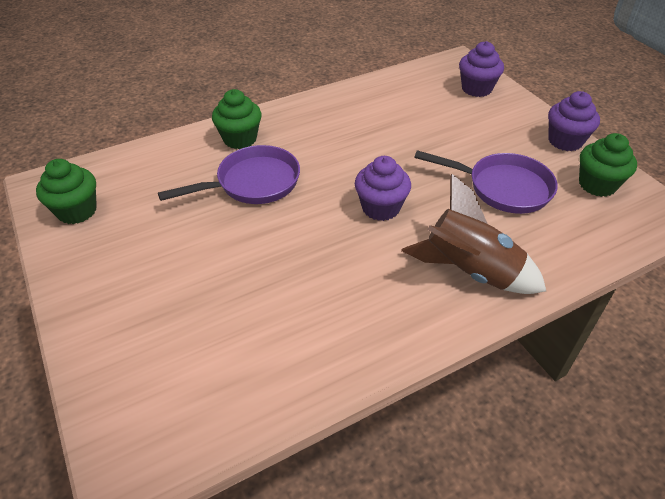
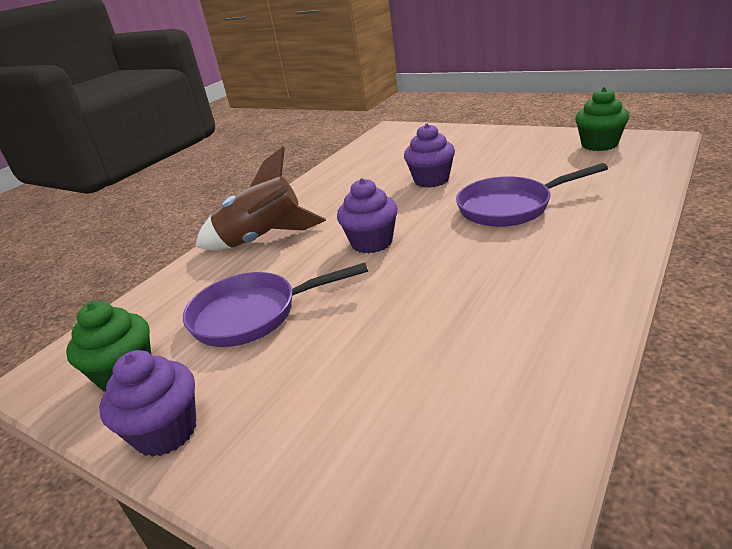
camera: 155 degrees right, 15 degrees down
purple pan [158,145,300,204] -> purple pan turned 45 degrees clockwise [456,163,608,227]
green cupcake [212,89,262,149] -> none
purple cupcake [459,41,504,97] -> purple cupcake moved to [404,123,455,188]

